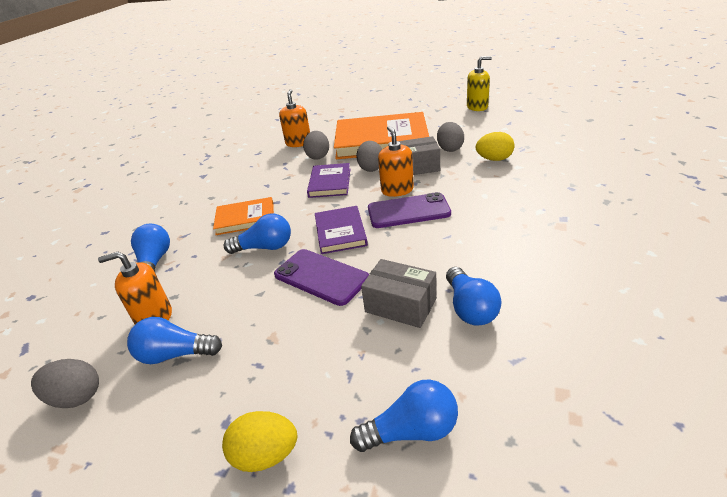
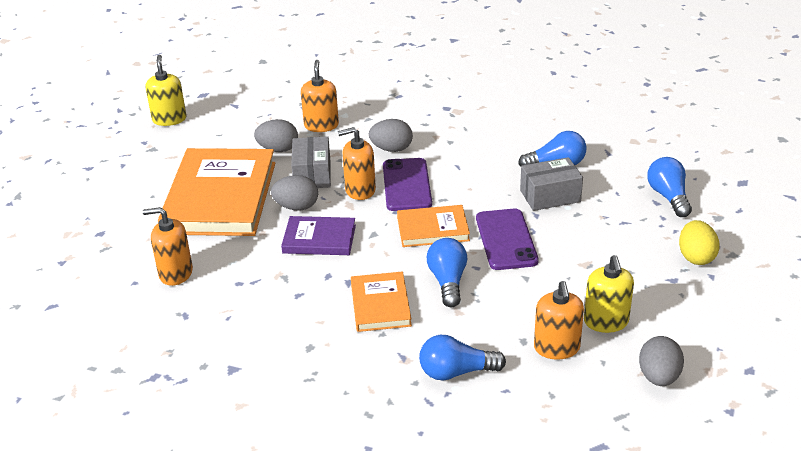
camera: 90 degrees left, 0 degrees up
blue light bulb [127,317,222,364] -> yellow soap dispenser [584,255,634,333]
purple phone [274,249,369,306] -> purple phone turned 45 degrees counterclockwise [476,208,539,270]
grey egg [303,131,329,160] -> grey egg moved to [369,119,413,152]
purple book [315,206,368,254] -> orange book [397,205,470,247]
grey box [361,259,437,328] -> grey box turned 45 degrees clockwise [520,157,583,211]
yellow egg [476,132,515,161] -> orange soap dispenser [301,60,339,132]

